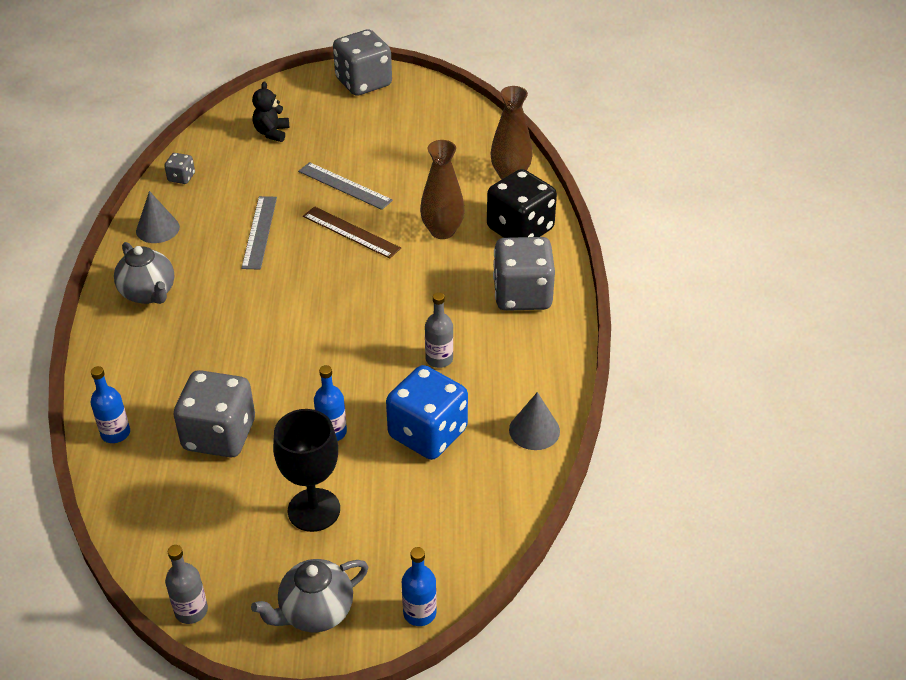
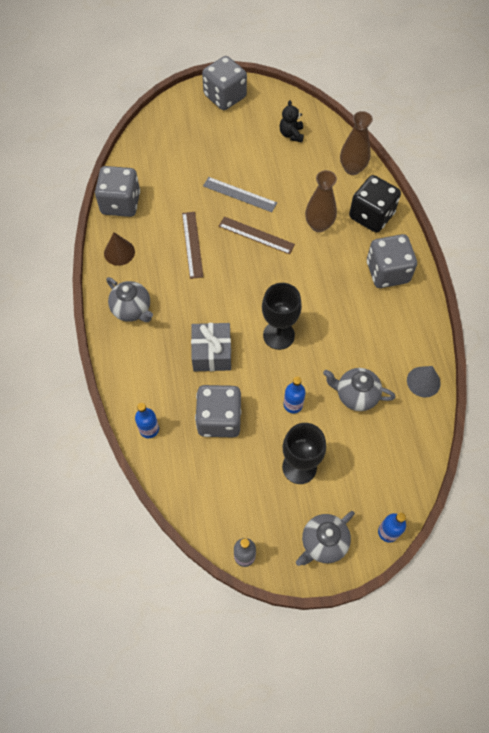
camera: 10 degrees left, 20 degrees up
grey cone [136,191,180,243] -> brown cone [104,232,135,266]
grey dice [164,153,195,184] -> grey dice [95,166,140,217], size x2.22
grey ruler [241,196,277,270] -> brown ruler [182,212,203,279]
black teddy bear [252,81,289,142] -> black teddy bear moved to [280,100,304,142]
blue dice [386,365,468,460] -> grey teapot [323,368,395,411]
grey bottle [425,292,453,368] -> none
none -> grey gift [191,323,231,371]
none -> black goblet [262,283,302,350]

